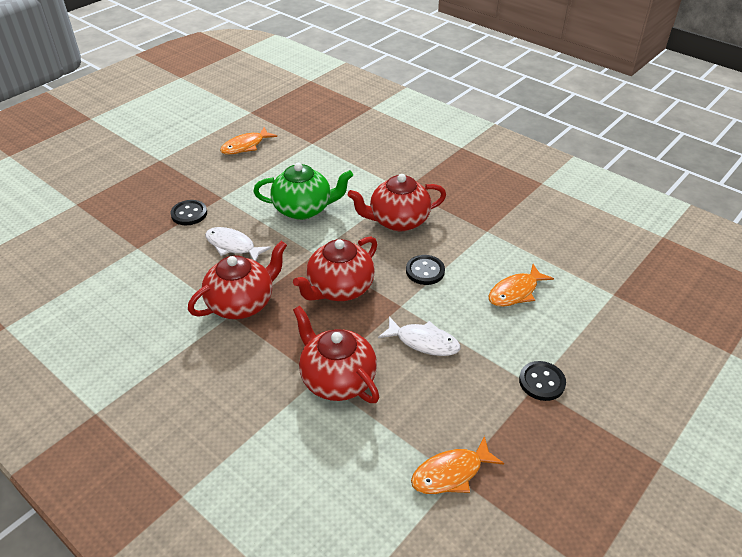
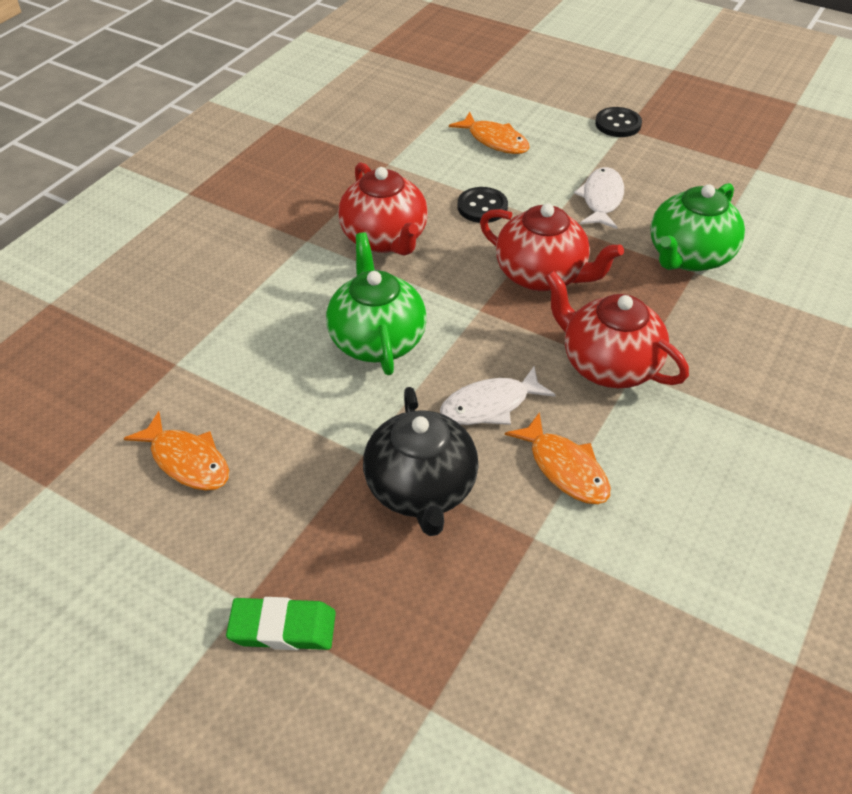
camera: 100 degrees left, 5 degrees up
black button [170,200,207,225] -> black teapot [363,387,479,536]
white fish [205,227,271,261] -> white fish turned 45 degrees clockwise [440,366,556,425]
red teapot [293,306,379,403] -> green teapot [650,183,745,271]
orange fish [411,436,504,494] -> orange fish moved to [505,413,611,504]
none -> green eraser [226,597,336,650]

